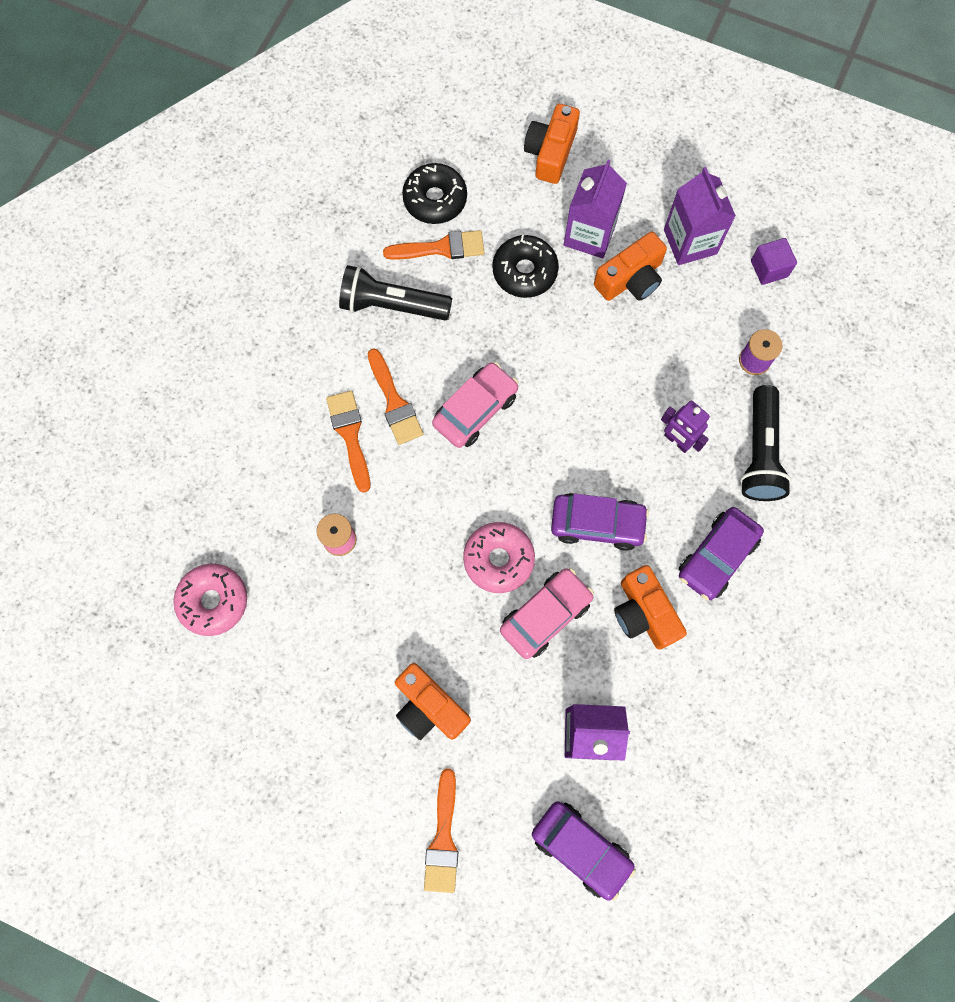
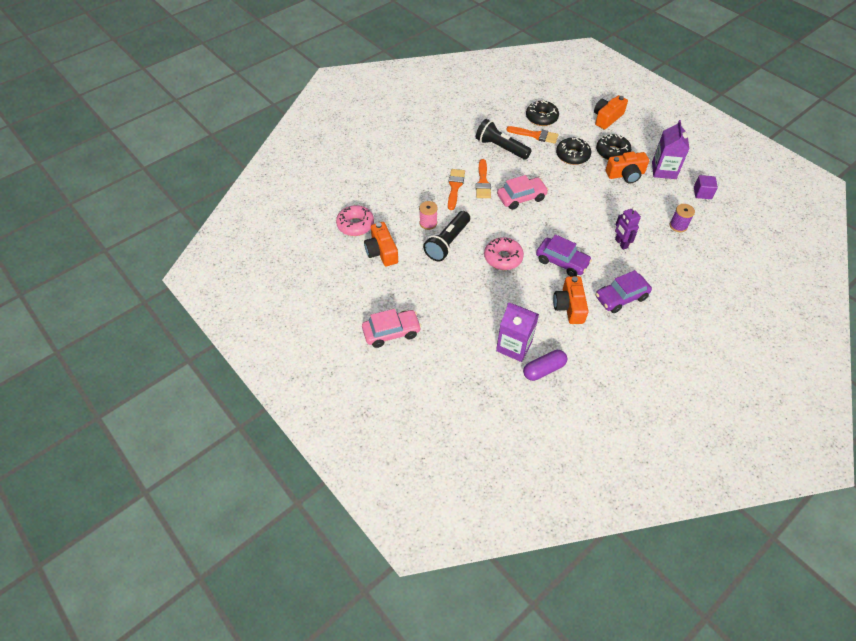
camera: 25 degrees right, 20 degrees down
orange camera [395,663,471,740] -> orange camera moved to [364,222,398,266]
orange brush [424,768,458,893] -> none
pink car [500,568,594,659] -> pink car moved to [362,309,422,348]
purple car [532,801,636,901] -> none
purple carton [564,159,627,258] -> black donut [596,134,632,160]
black flashlight [740,385,792,501] -> black flashlight moved to [423,211,470,262]
none -> purple capsule [523,350,567,381]

